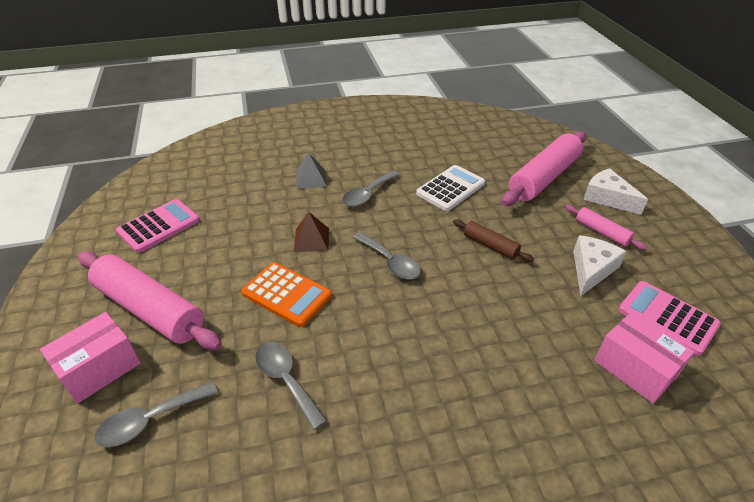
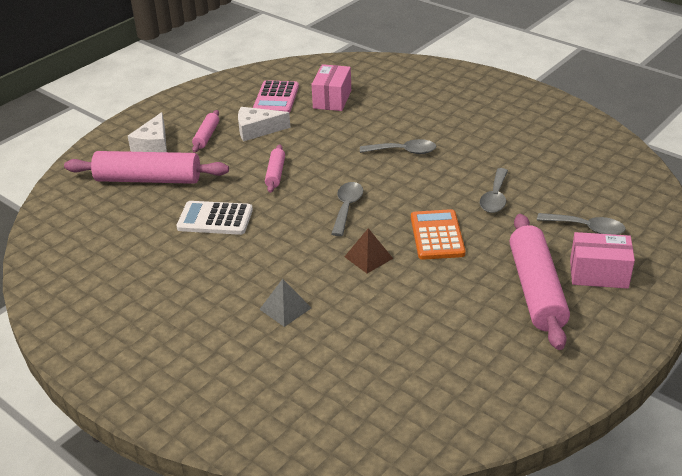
camera: 125 degrees left, 5 degrees down
pink calculator [116,199,200,253] -> none
grey spoon [342,171,400,207] -> grey spoon moved to [360,139,436,154]
brown rolling pin [453,219,534,262] -> pink rolling pin [265,145,285,193]

